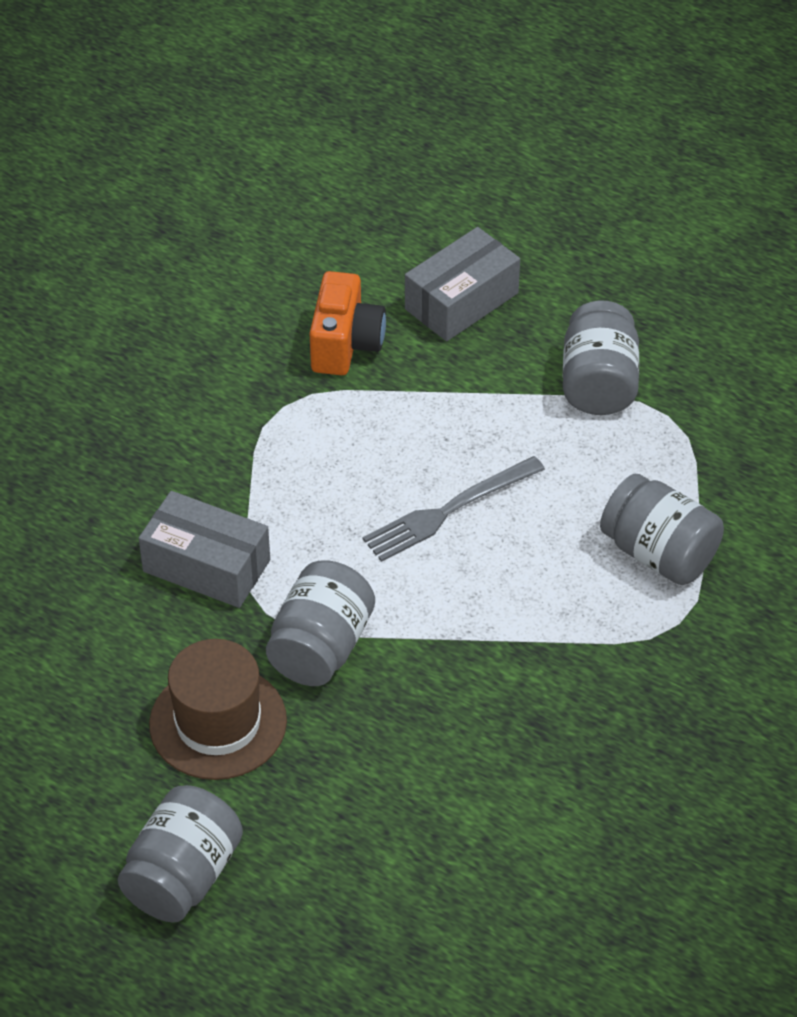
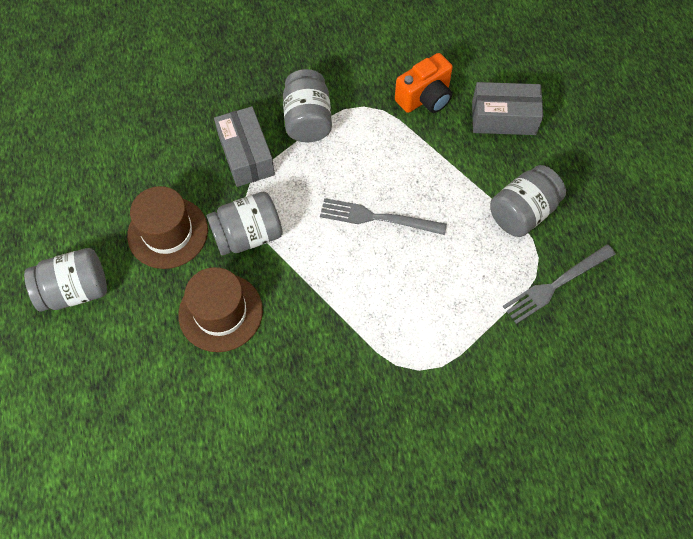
camera: 45 degrees right, 15 degrees up
grey jar [600,474,724,585] -> grey jar moved to [283,69,332,142]
none -> brown hat [178,267,263,352]
none -> grey fork [502,244,616,324]

